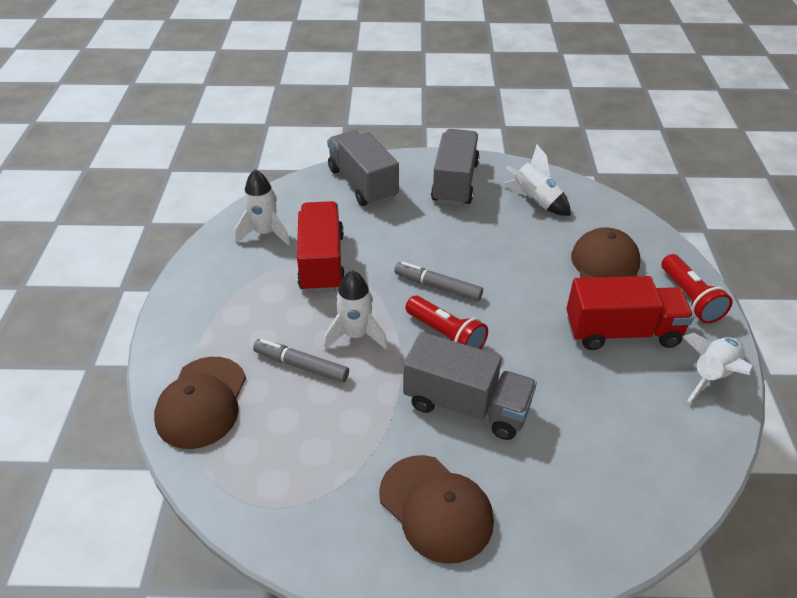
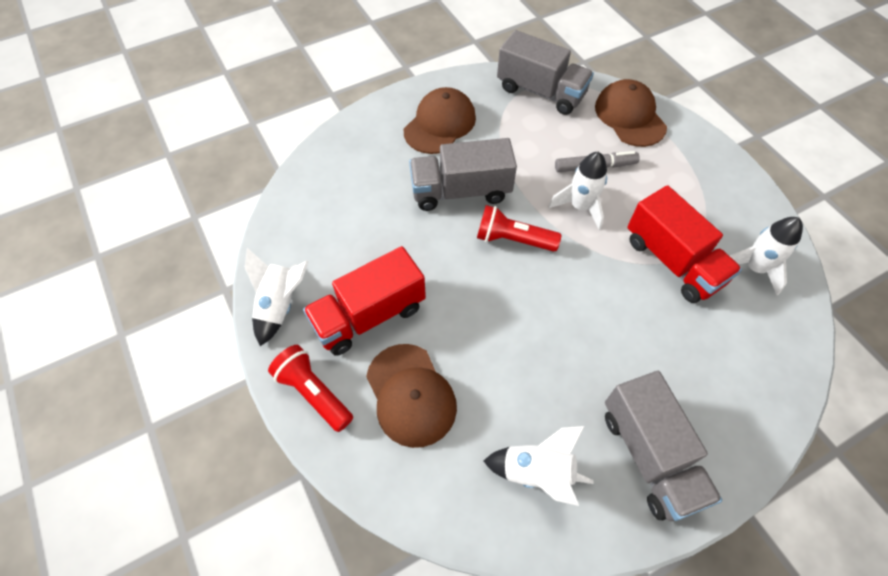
camera: 150 degrees right, 15 degrees up
grey truck [327,130,399,206] -> grey truck moved to [497,30,594,115]
brown cap [379,455,494,564] -> brown cap turned 105 degrees clockwise [404,87,476,154]
grey marker [394,262,483,301] -> none

